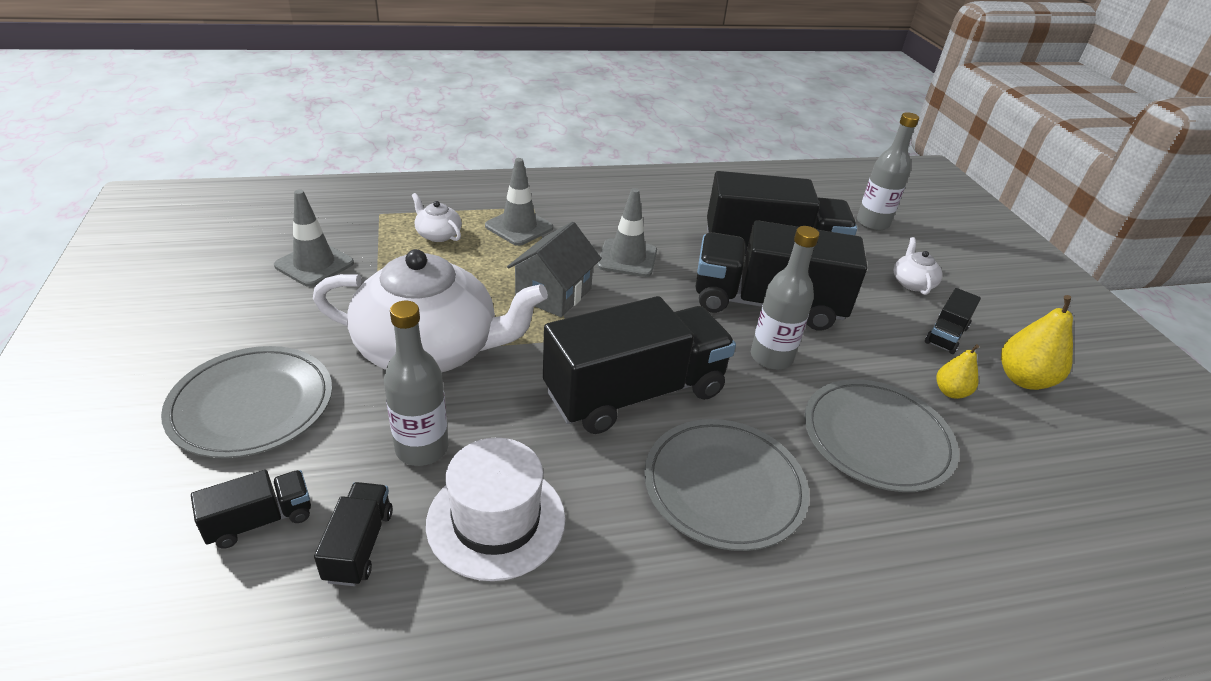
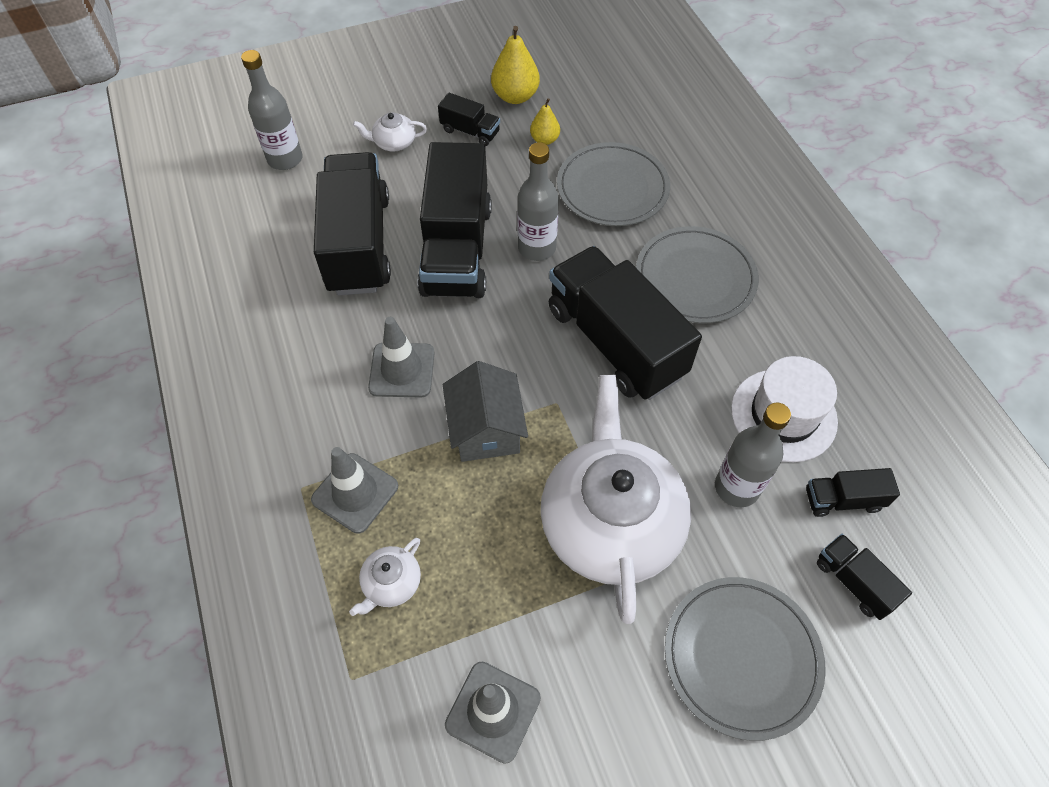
camera: 95 degrees left, 20 degrees up
grey house [507,222,601,317] -> grey house turned 60 degrees clockwise [443,361,528,462]

